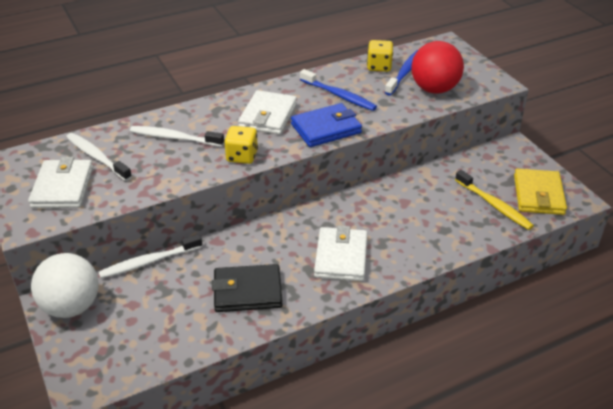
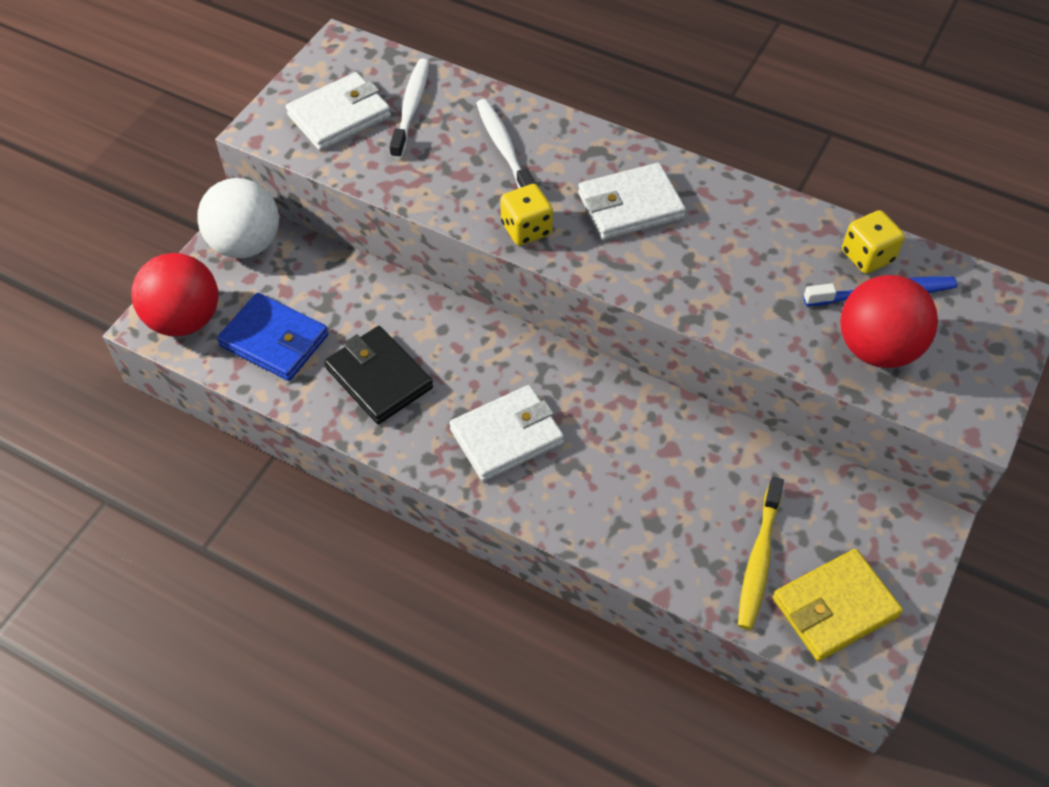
camera: 55 degrees right, 15 degrees up
white toothbrush [99,234,202,279] -> none
blue wallet [291,103,362,147] -> blue wallet moved to [217,293,329,381]
blue toothbrush [300,69,377,111] -> none
none -> red ball [131,253,218,336]

